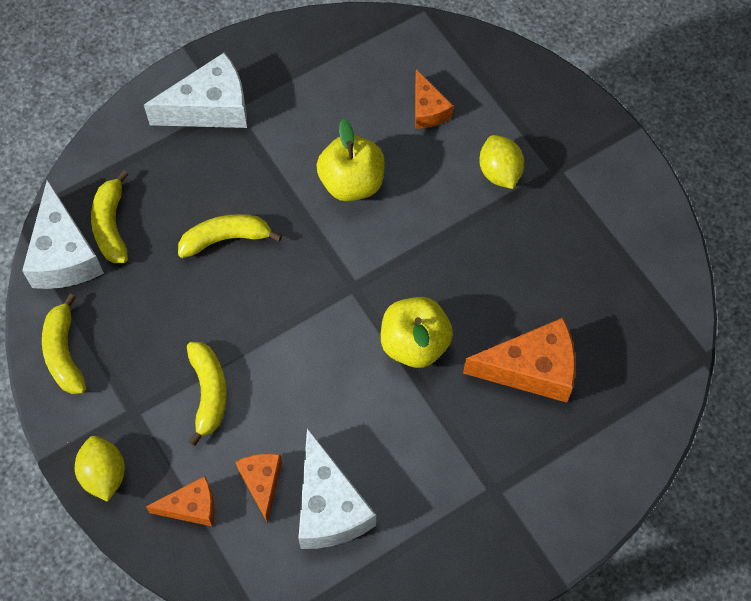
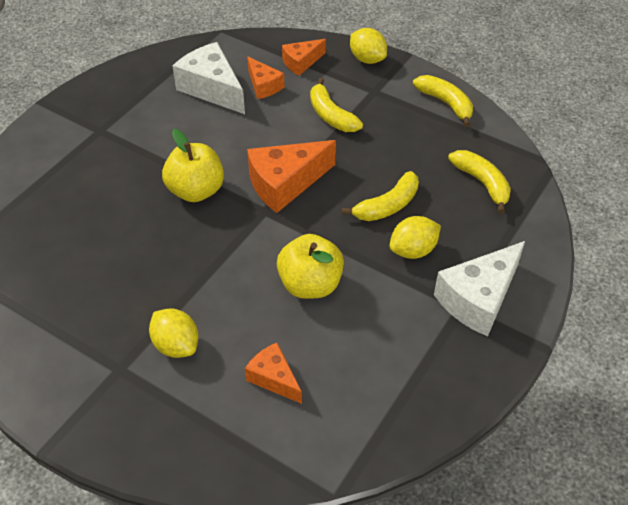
camera: 155 degrees right, 15 degrees down
white cheese [22,179,104,289] -> none
orange cheese [463,318,575,403] -> orange cheese moved to [247,140,336,213]
none -> yellow lemon [389,216,441,259]

